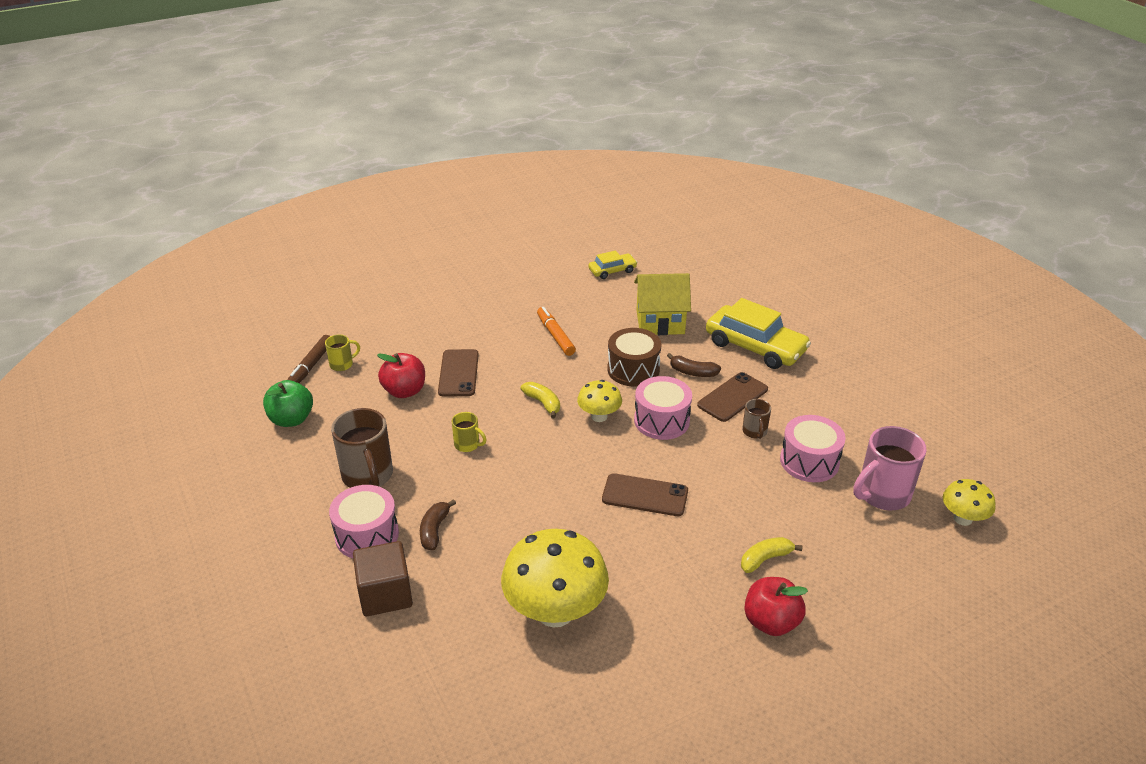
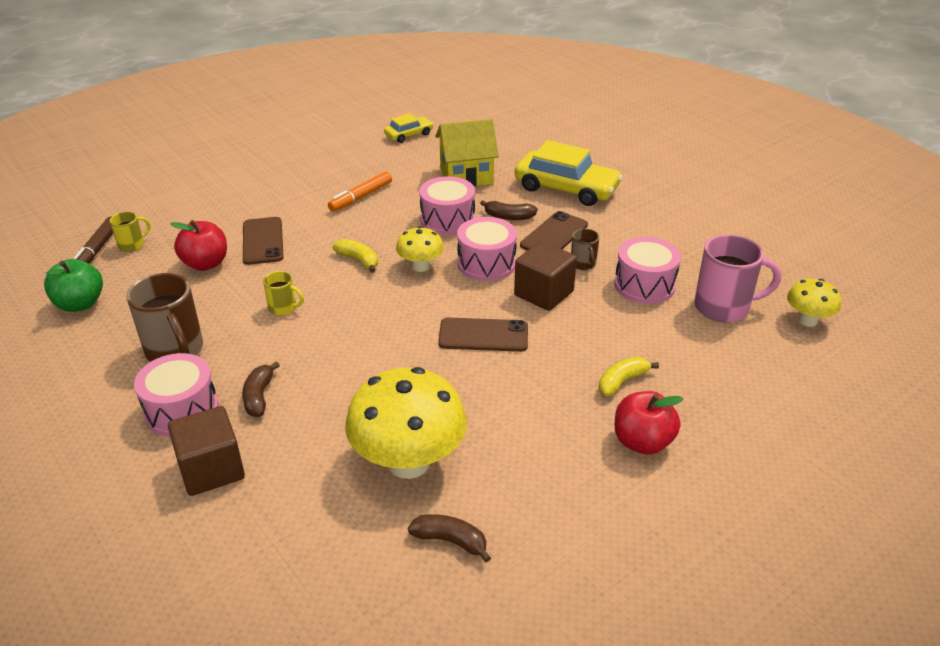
camera: 10 degrees left, 0 degrees up
orange marker [537,307,576,356] -> orange marker turned 105 degrees counterclockwise [328,171,392,212]
brown drum [607,328,661,386] -> pink drum [419,176,475,236]
pink mug [853,426,927,510] -> pink mug turned 135 degrees counterclockwise [694,234,781,322]
none -> brown banana [408,514,491,562]
none -> brown cube [514,241,577,311]

